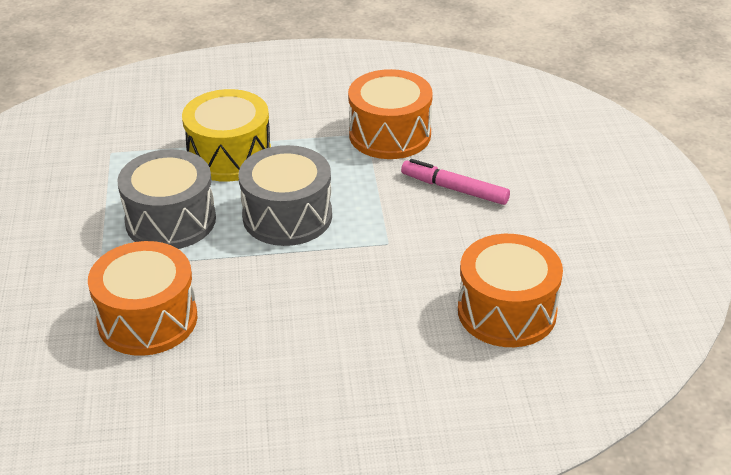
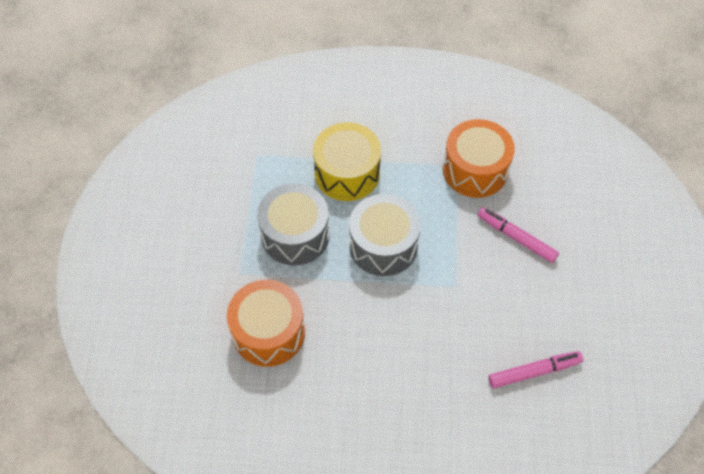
camera: 10 degrees right, 20 degrees up
orange drum [458,234,563,347] -> pink marker [488,351,583,388]

